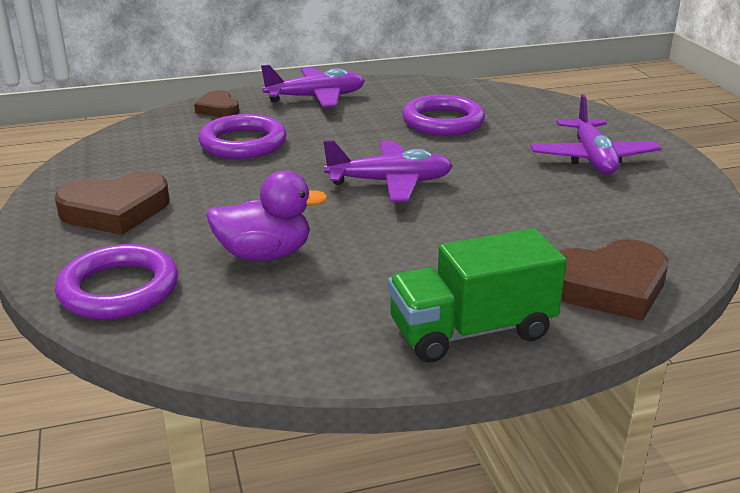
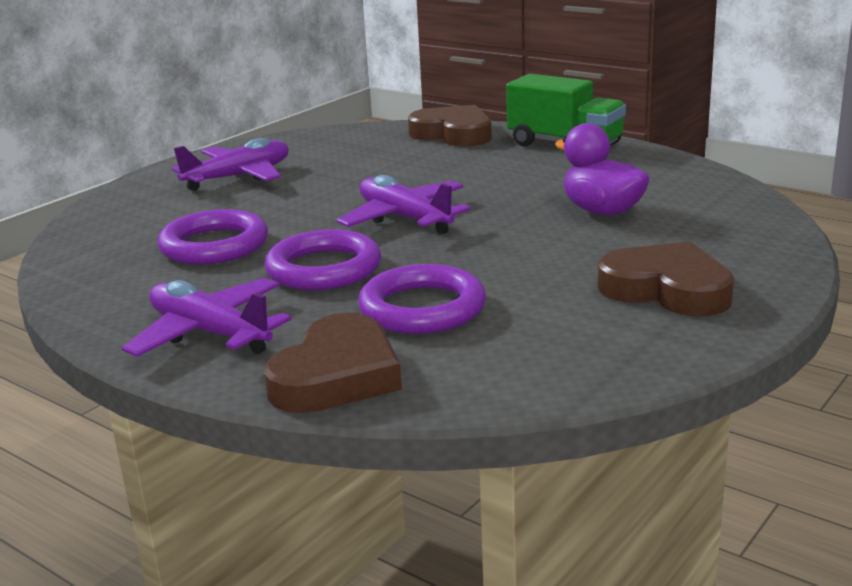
camera: 125 degrees left, 5 degrees down
purple ring [55,244,178,320] -> purple ring moved to [264,230,381,290]
brown heart [194,90,239,117] -> brown heart [264,313,402,413], size x1.70

